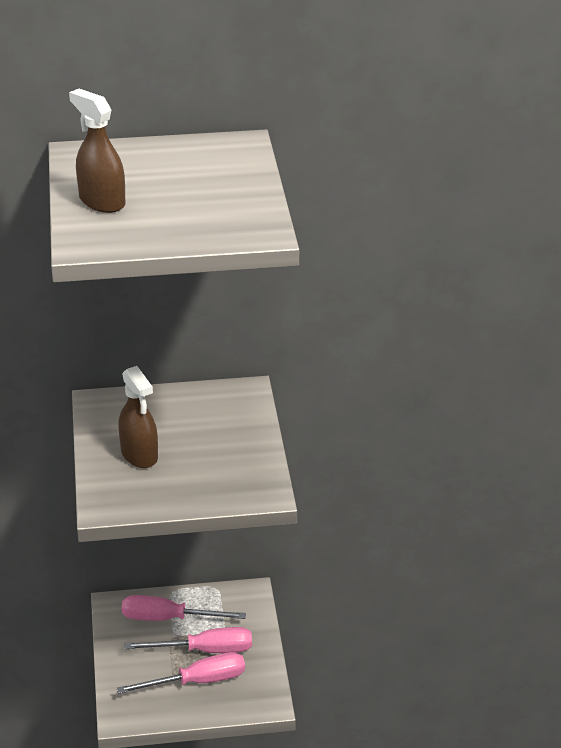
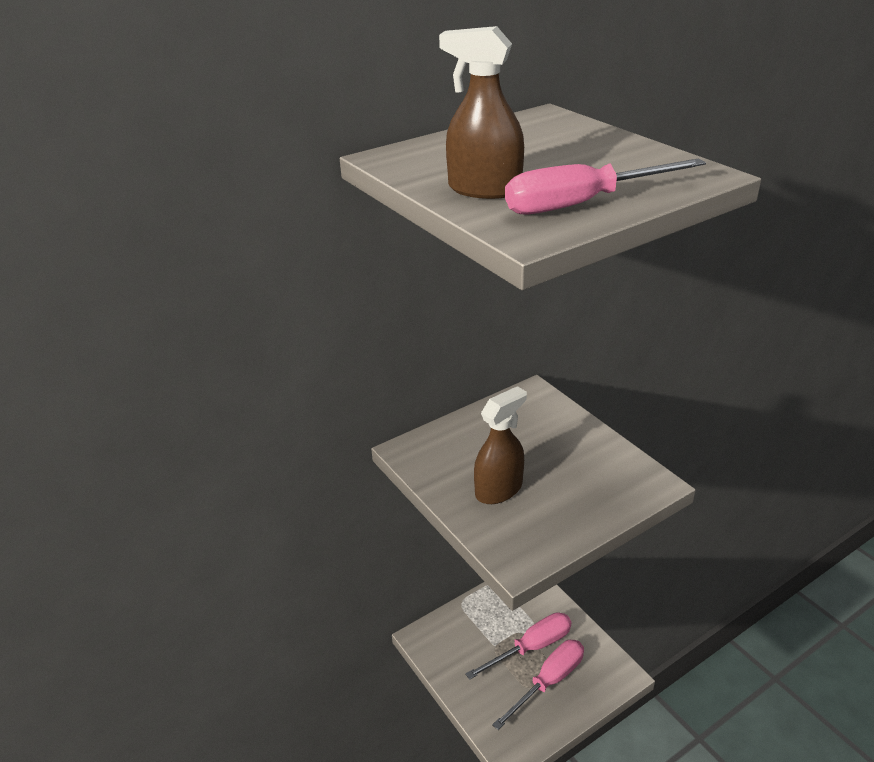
camera: 25 degrees left, 0 degrees up
brown spray bottle [118,366,158,468] -> brown spray bottle turned 75 degrees counterclockwise [474,386,527,504]
pink screwdriver [122,595,246,621] -> pink screwdriver moved to [505,159,706,214]

